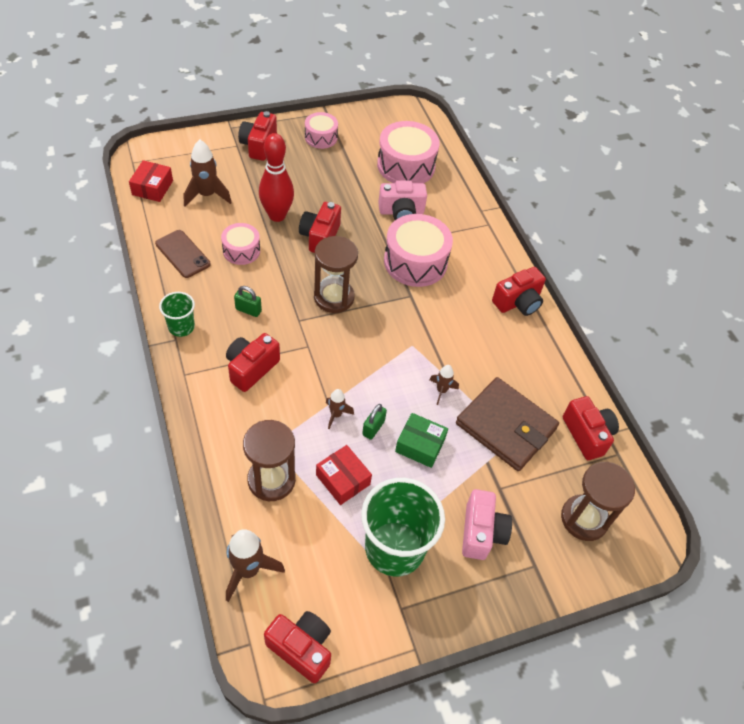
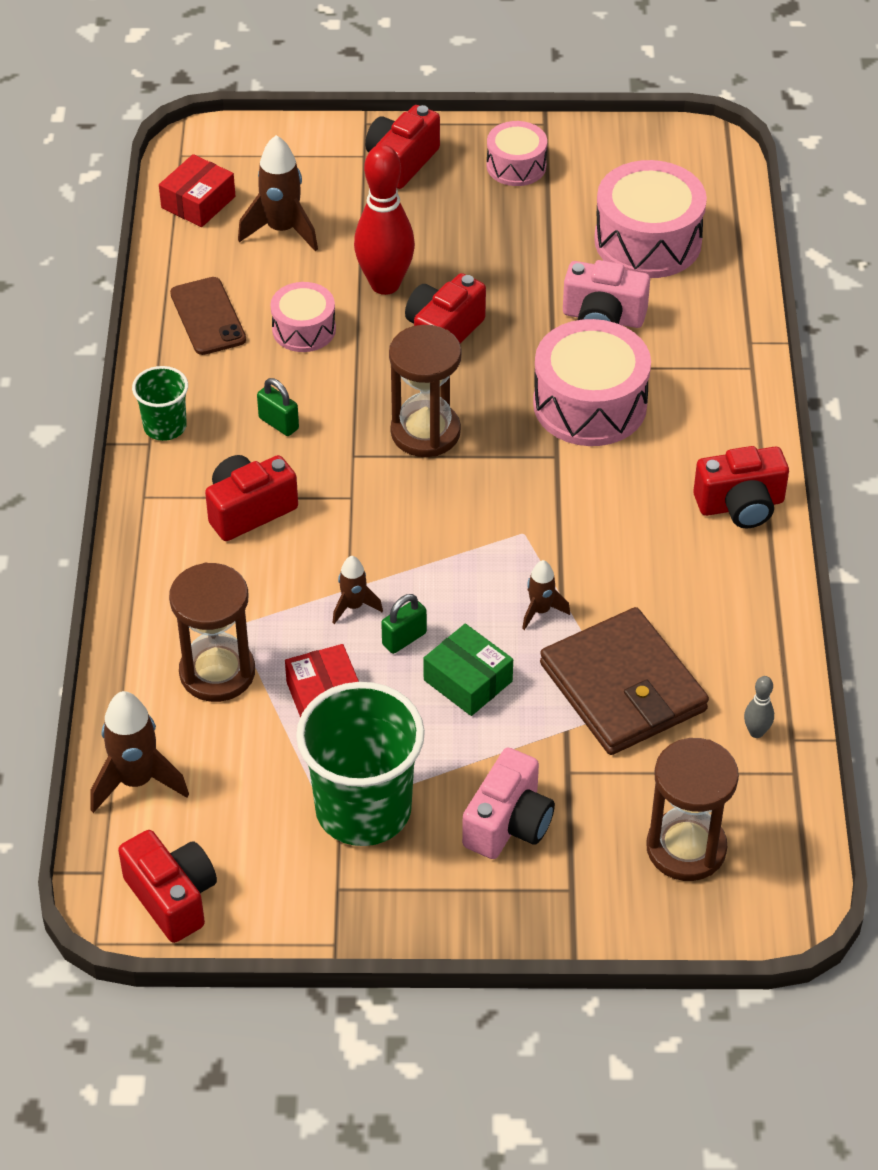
camera: 25 degrees right, 5 degrees down
red camera [563,396,619,460] -> grey bowling pin [744,676,774,738]

